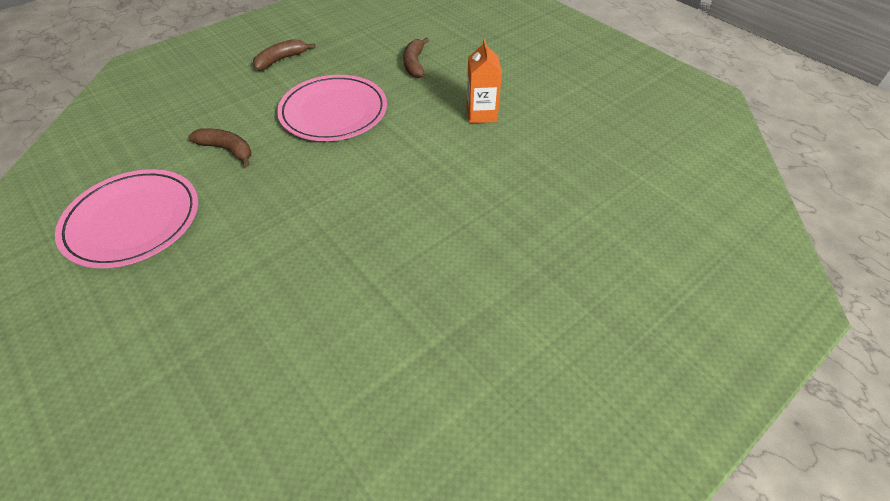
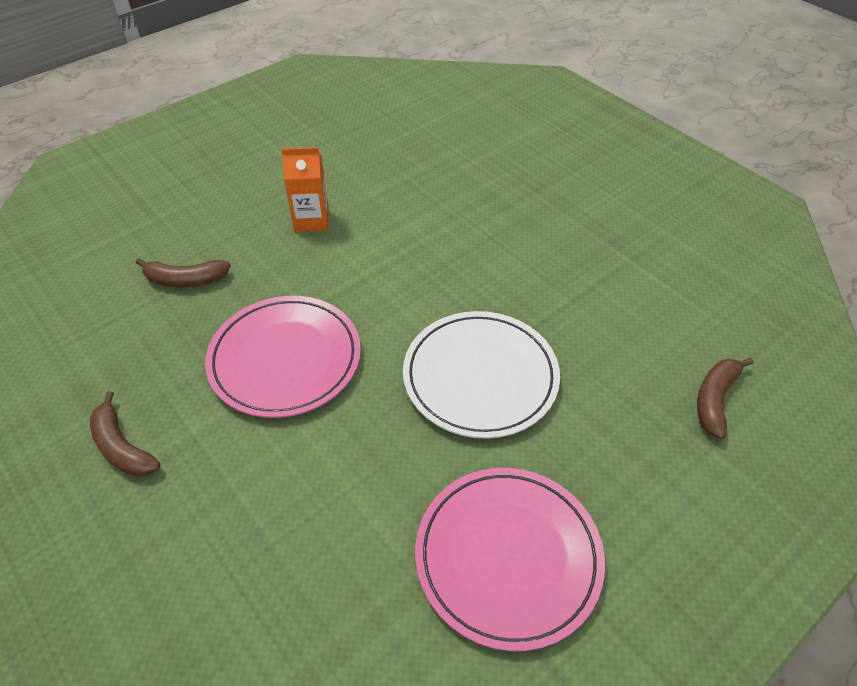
camera: 90 degrees left, 0 degrees up
brown banana [188,128,251,167] -> brown banana moved to [697,358,753,439]
none -> white plate [403,311,560,439]

